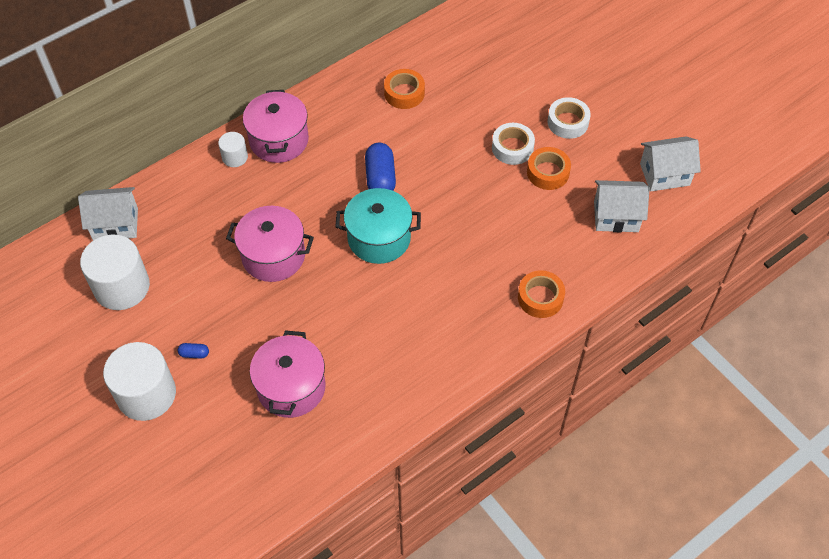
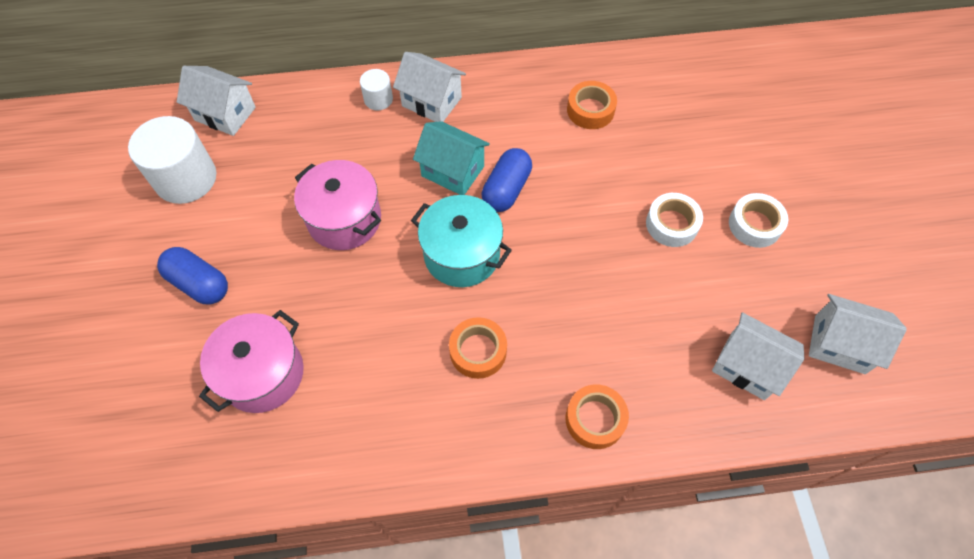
camera: 30 degrees right, 5 degrees up
white cylinder [103,342,176,421] -> none
blue capsule [178,343,209,358] -> blue capsule [157,247,228,305], size x2.16
pink pot [243,90,309,163] -> white house [393,52,466,122]
orange tape [527,147,571,190] -> orange tape moved to [449,317,507,379]
none -> turquoise house [413,121,490,195]

